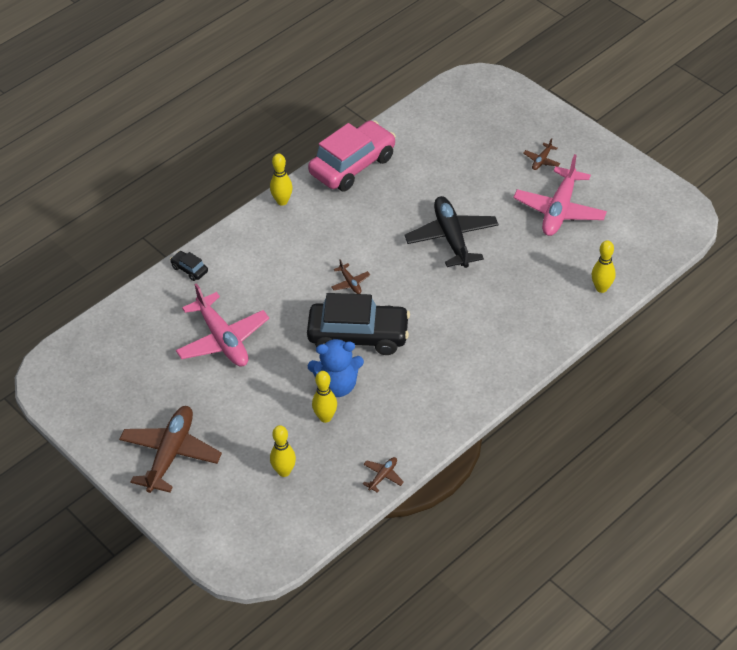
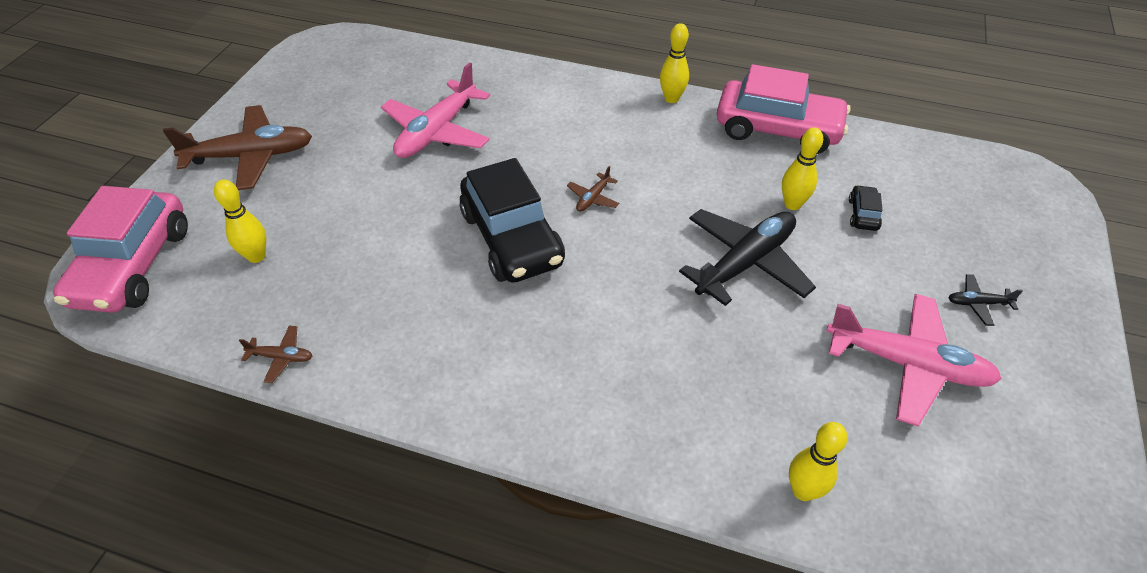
camera: 60 degrees right, 0 degrees up
black car [170,251,208,281] -> black car moved to [849,185,882,231]
blue teddy bear [308,338,364,397] -> none
yellow bowling pin [312,371,337,423] -> yellow bowling pin moved to [782,127,823,210]
pink plane [513,154,607,236] -> pink plane turned 150 degrees counterclockwise [826,294,1002,426]
brown plane [523,138,560,170] -> black plane [948,274,1023,326]
none -> pink car [53,186,188,313]

